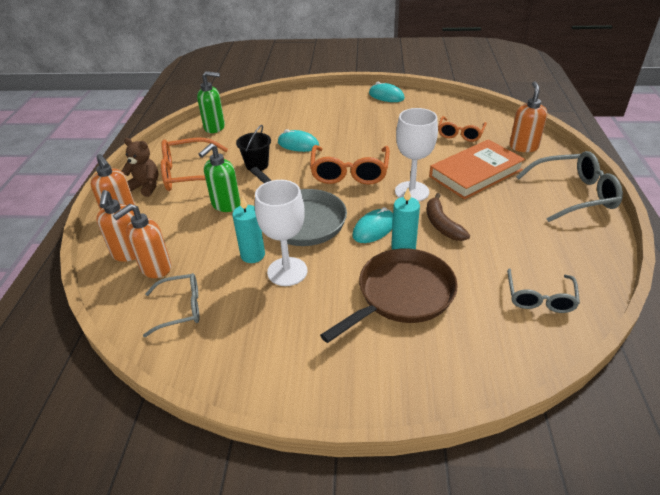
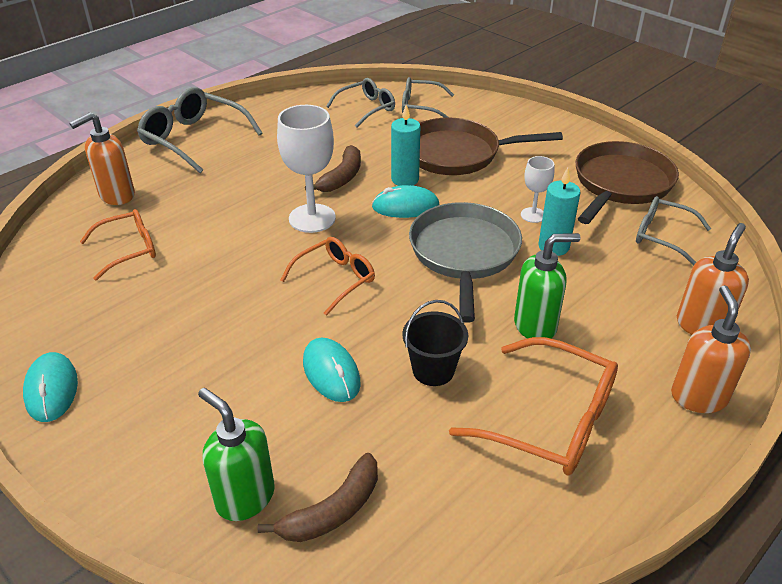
camera: 140 degrees left, 0 degrees up
orange soap dispenser [113,204,171,278] -> none
brown teddy bear [122,138,158,197] -> none
green soap dispenser [197,71,225,133] -> green soap dispenser moved to [198,388,275,521]
white goblet [255,180,307,286] -> white goblet [521,156,554,223], size x0.54
orange glasses [310,145,390,185] -> orange glasses [280,237,375,316], size x0.63
orange book [429,139,525,199] -> none
none -> brown banana [258,453,378,542]
none -> grey glasses [402,77,454,118]
none -> brown pan [576,141,679,224]

